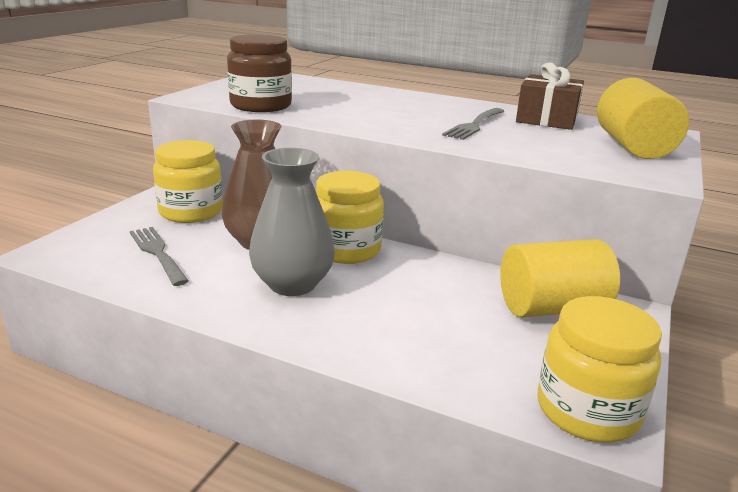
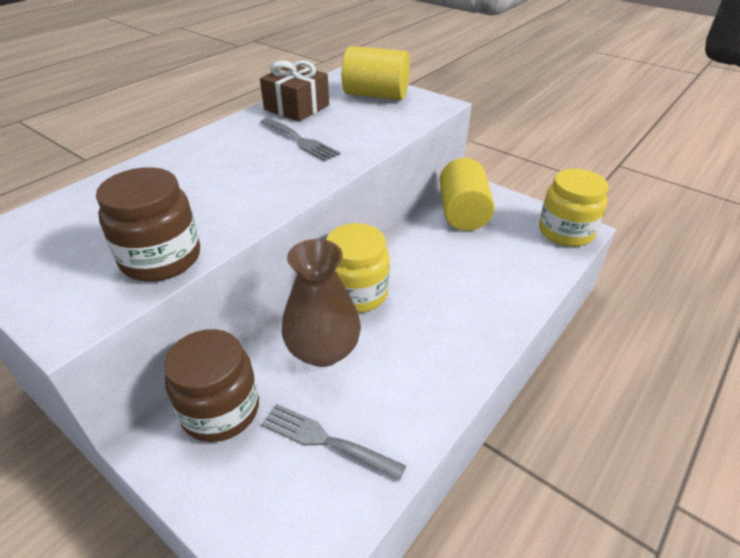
camera: 75 degrees left, 15 degrees up
grey fork [130,227,189,286] -> grey fork turned 45 degrees clockwise [261,404,406,481]
yellow jar [153,140,223,223] -> brown jar [164,329,259,442]
grey vase [249,148,335,296] -> none

